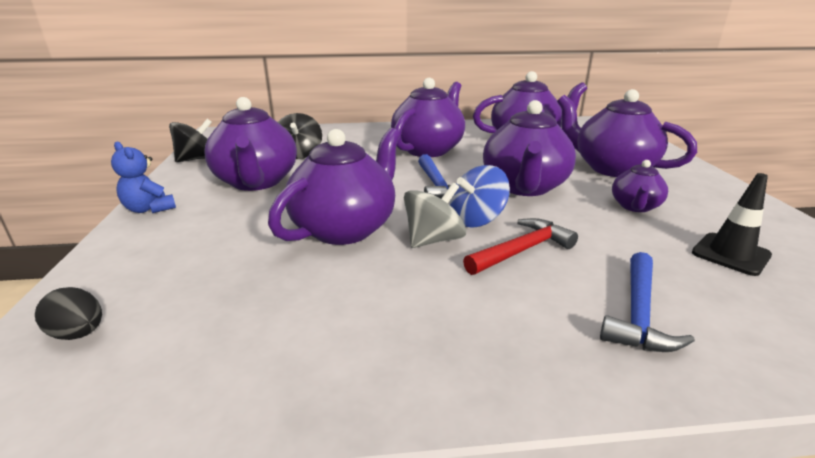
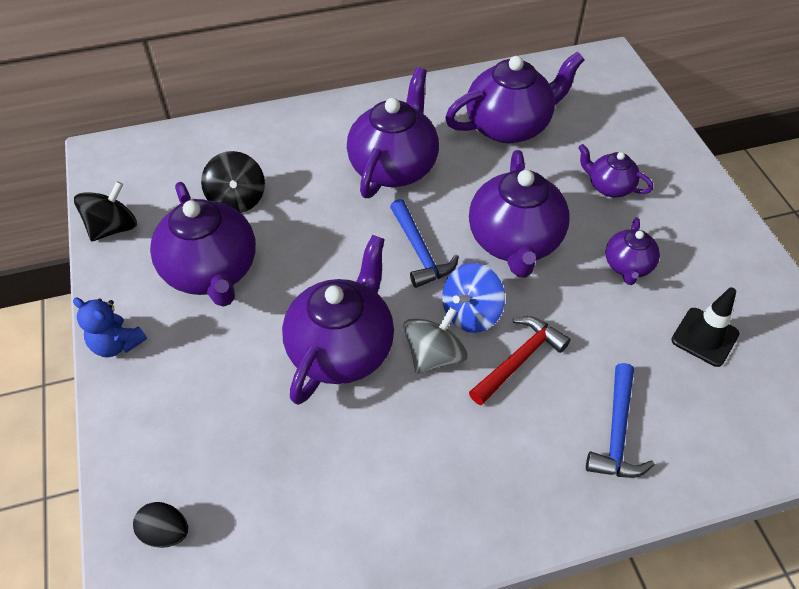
camera: 10 degrees left, 25 degrees up
purple teapot [557,89,697,177] -> purple teapot [578,144,653,197], size x0.52

